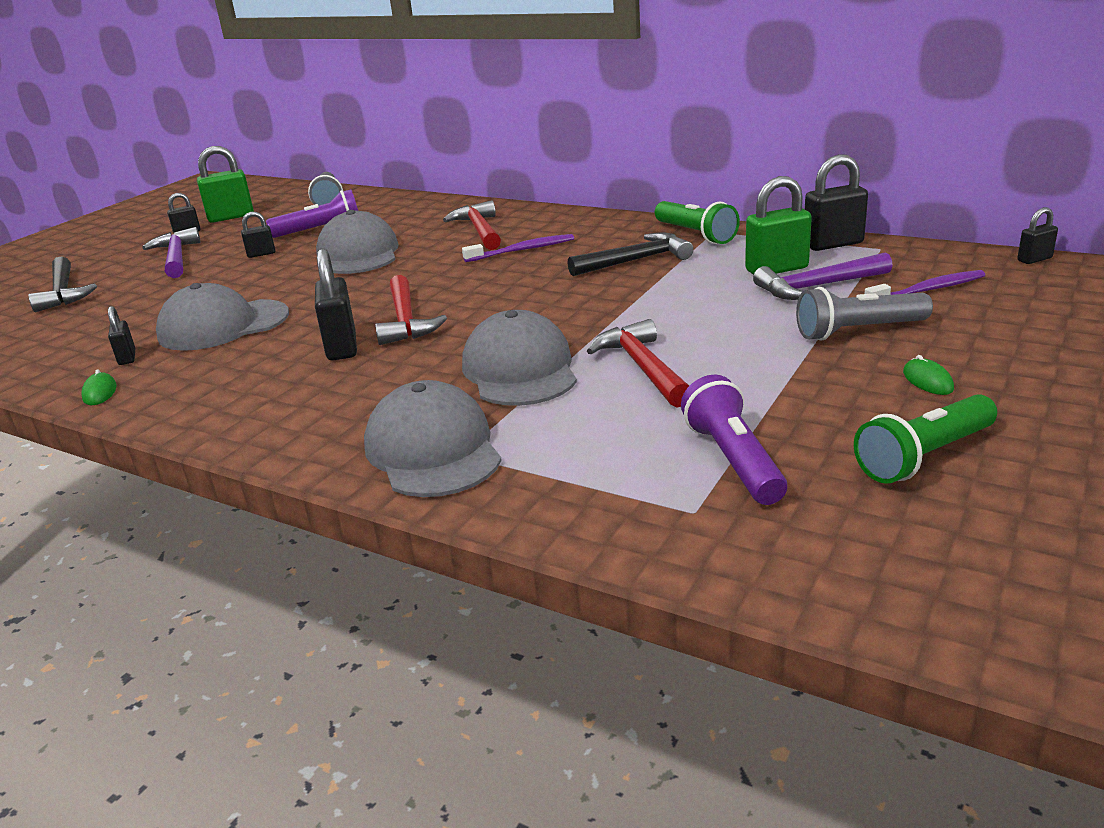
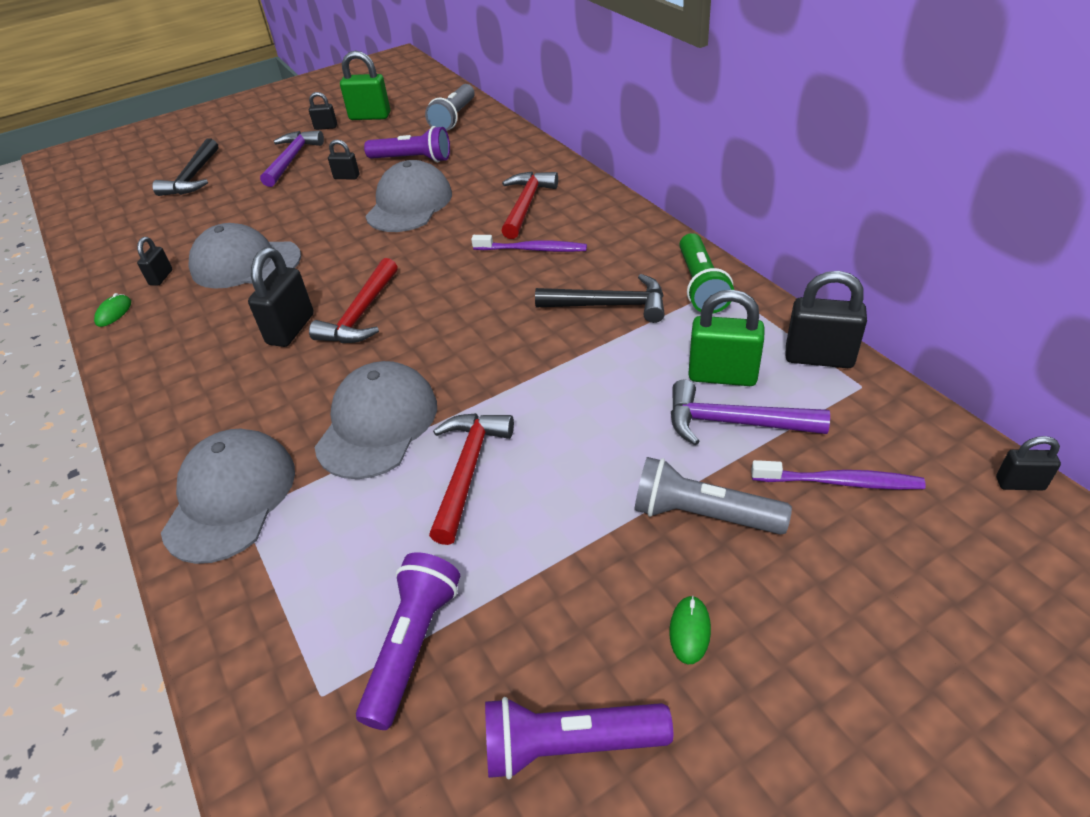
camera: 30 degrees right, 15 degrees up
green flashlight [854,394,997,484] -> purple flashlight [485,697,673,779]

